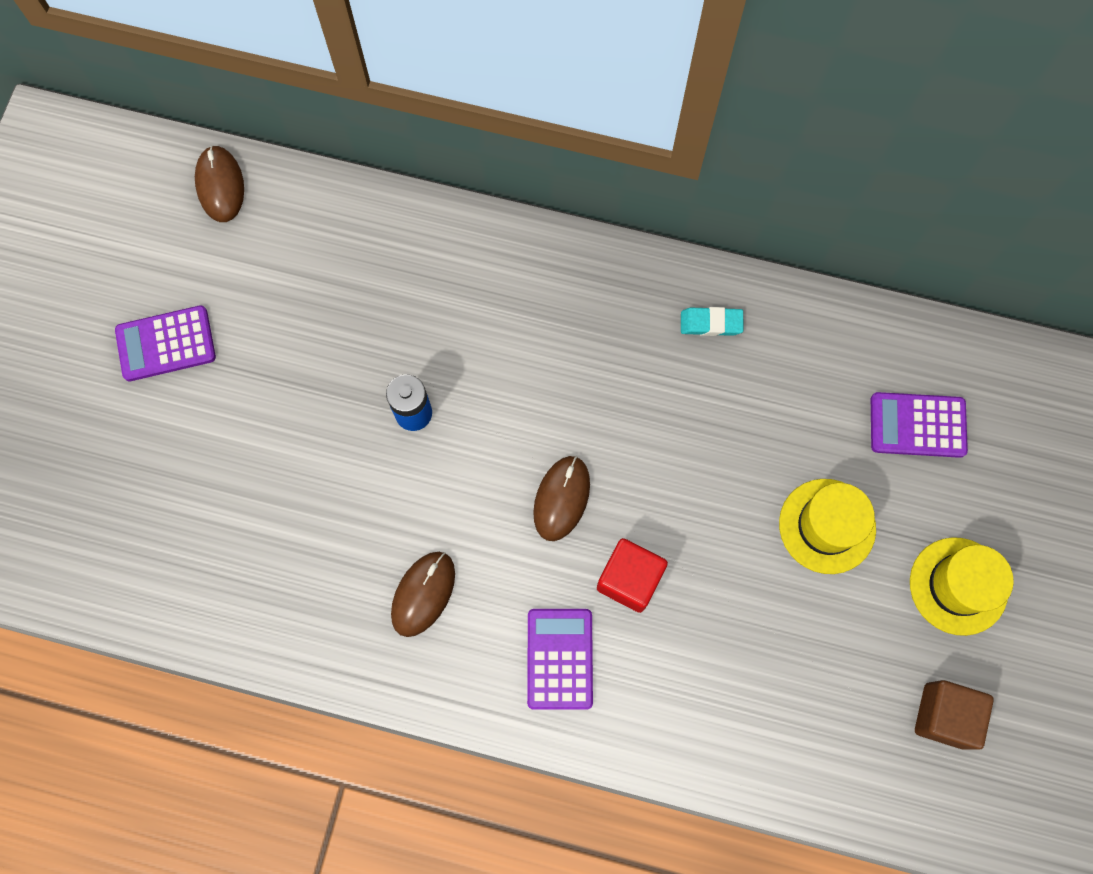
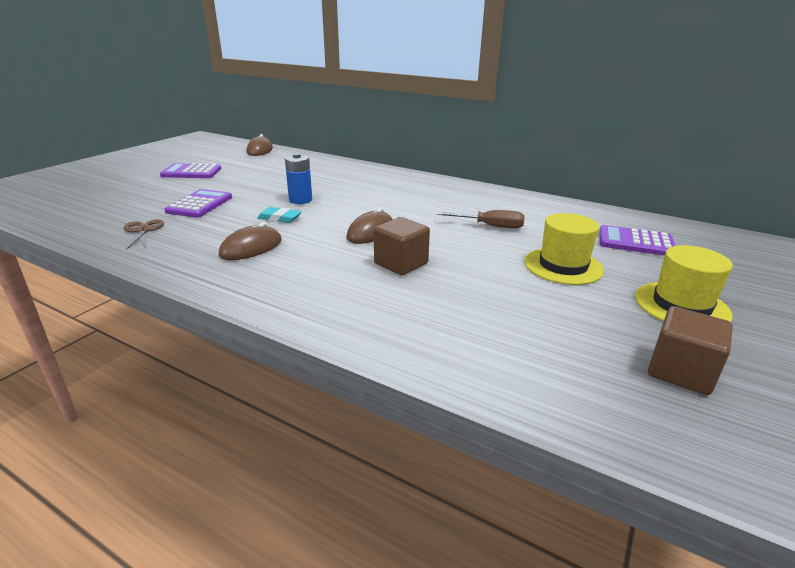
camera: 15 degrees right, 45 degrees down
purple calculator [527,609,593,710] -> purple calculator moved to [165,189,232,218]
red cube [597,538,668,613] -> brown cube [374,217,430,275]
turquoise eraser [681,307,744,336] -> turquoise eraser moved to [257,207,302,223]
none -> brown scissors [124,219,164,250]
none -> brown screwdriver [437,210,525,229]

